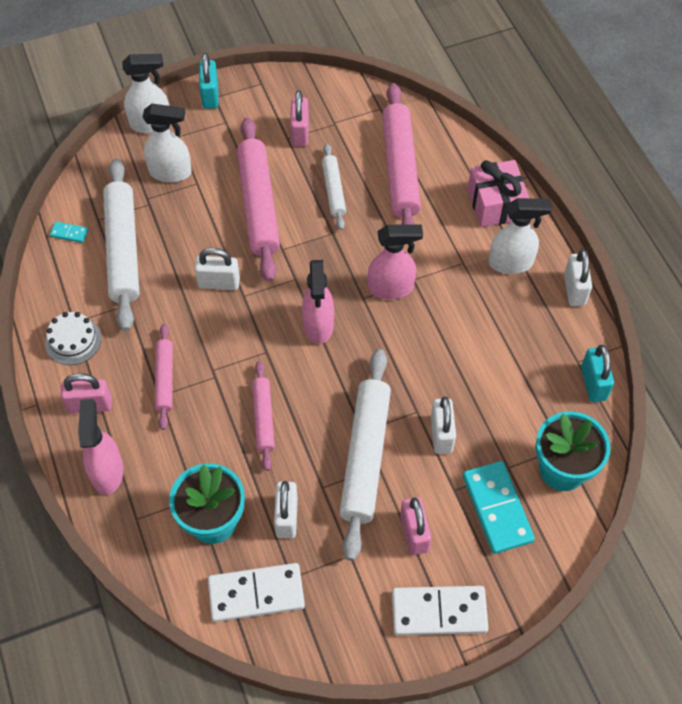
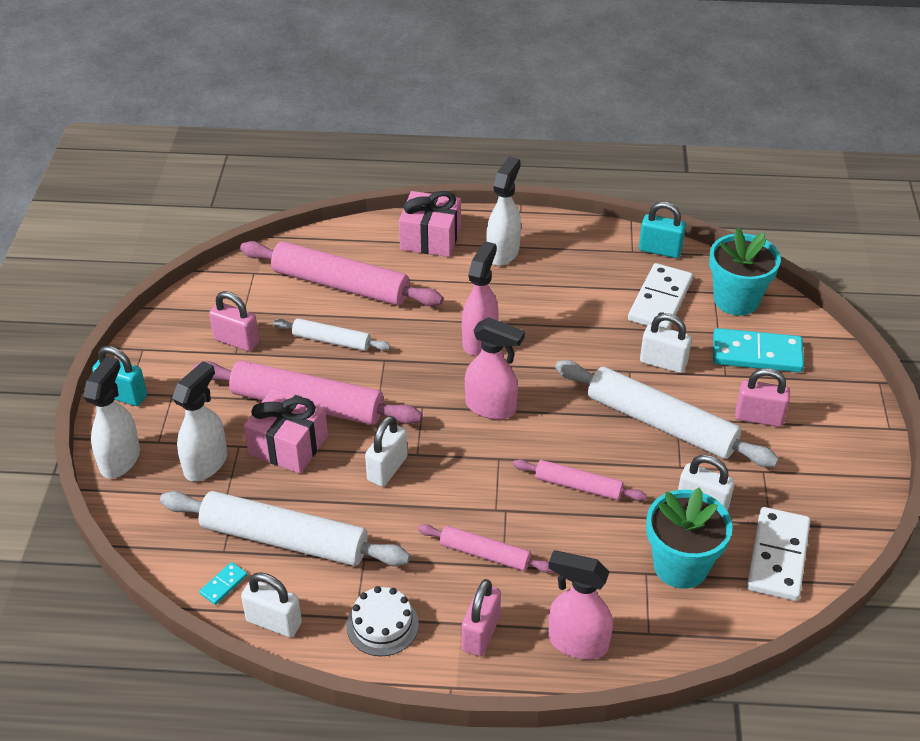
camera: 65 degrees left, 15 degrees down
white domino [392,586,488,635] -> white domino moved to [628,263,693,329]
white padlock [564,249,592,306] -> white padlock moved to [241,572,302,637]
none -> pink gift [244,388,328,474]

